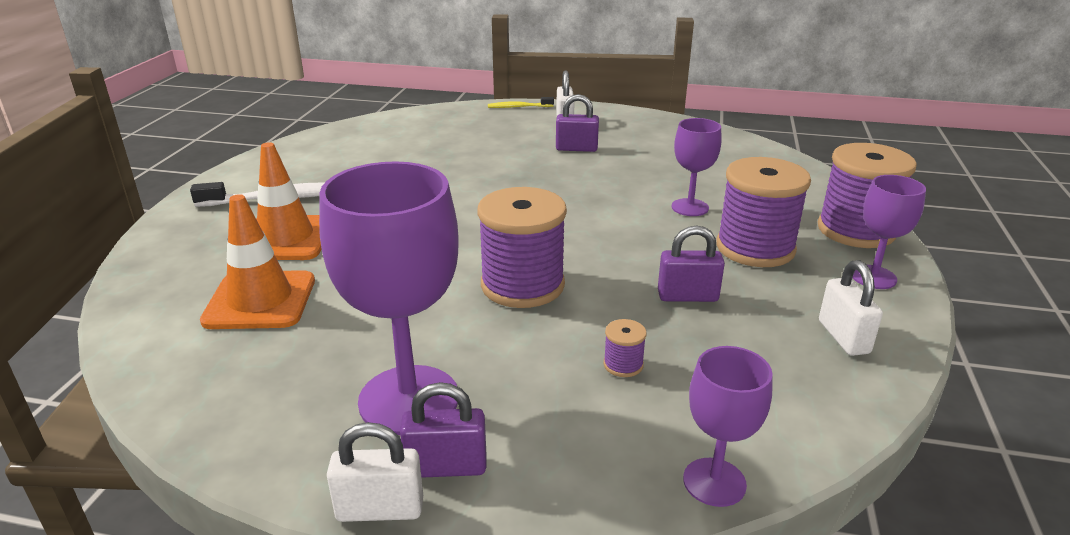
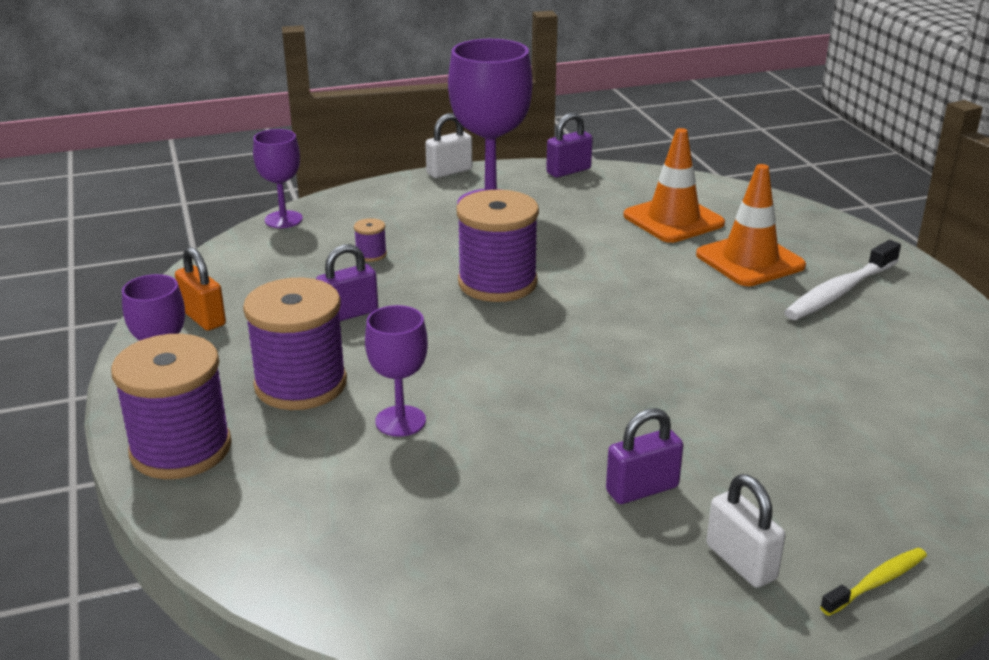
camera: 150 degrees right, 0 degrees up
purple padlock [400,382,486,478] -> purple padlock moved to [546,113,593,178]
white padlock [819,260,883,356] -> orange padlock [175,247,226,331]

